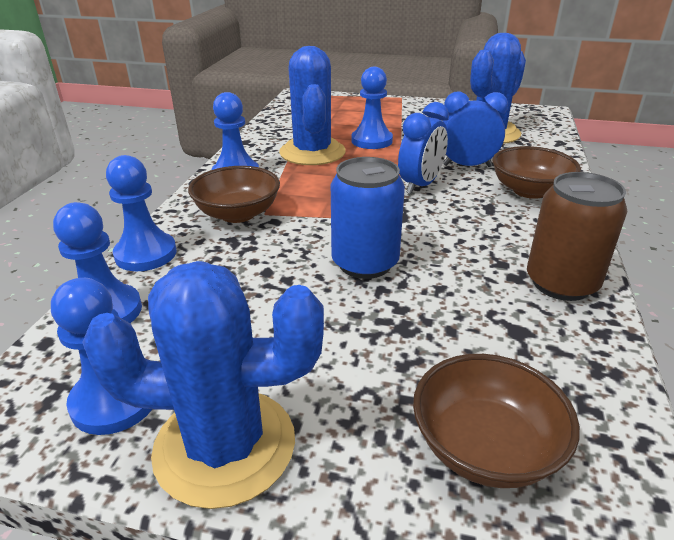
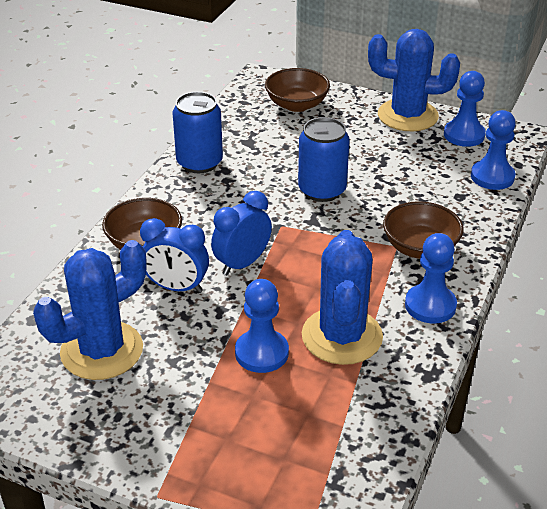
camera: 170 degrees left, 5 degrees up
blue pawn [106,155,177,271] -> none
brown can [527,172,627,301] -> blue can [172,92,223,173]

